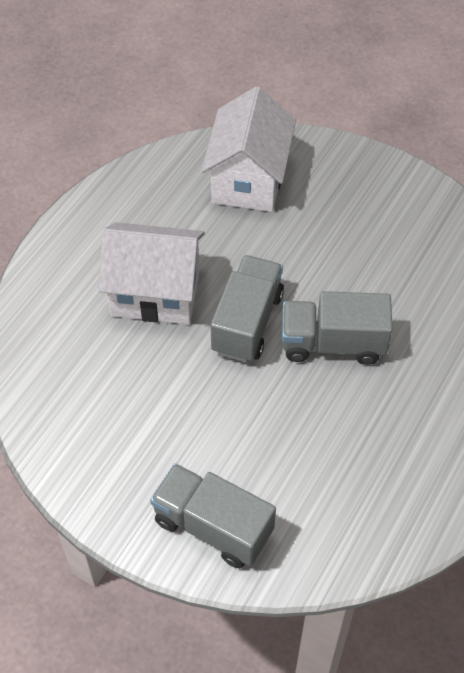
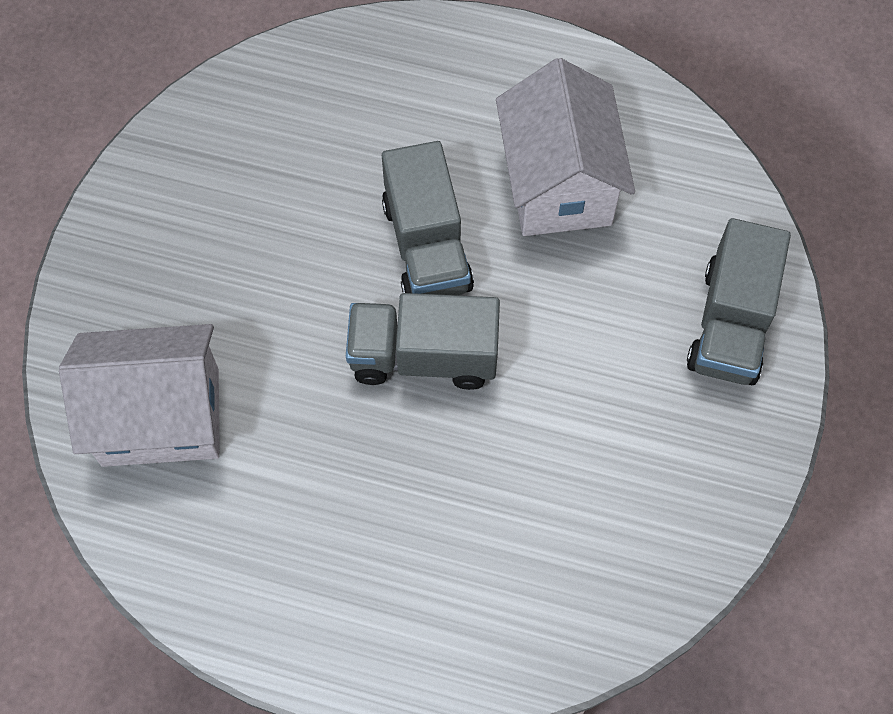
camera: 105 degrees left, 10 degrees up
white house [98,222,205,325] -> white house moved to [496,58,635,236]

